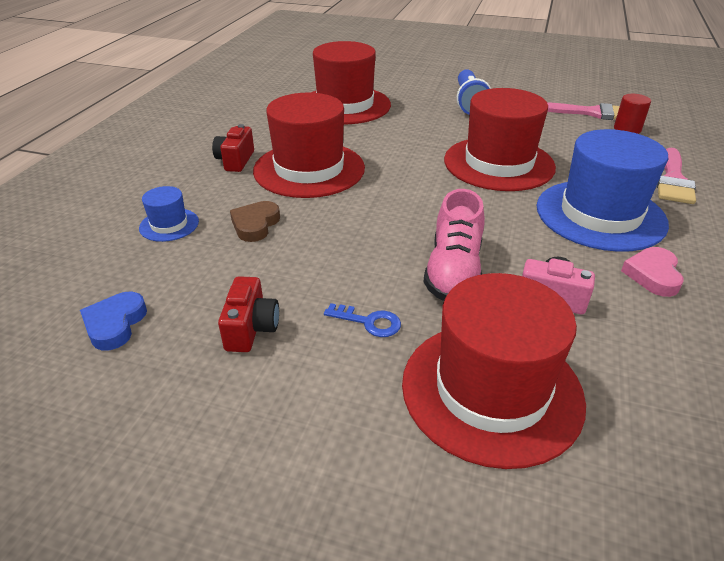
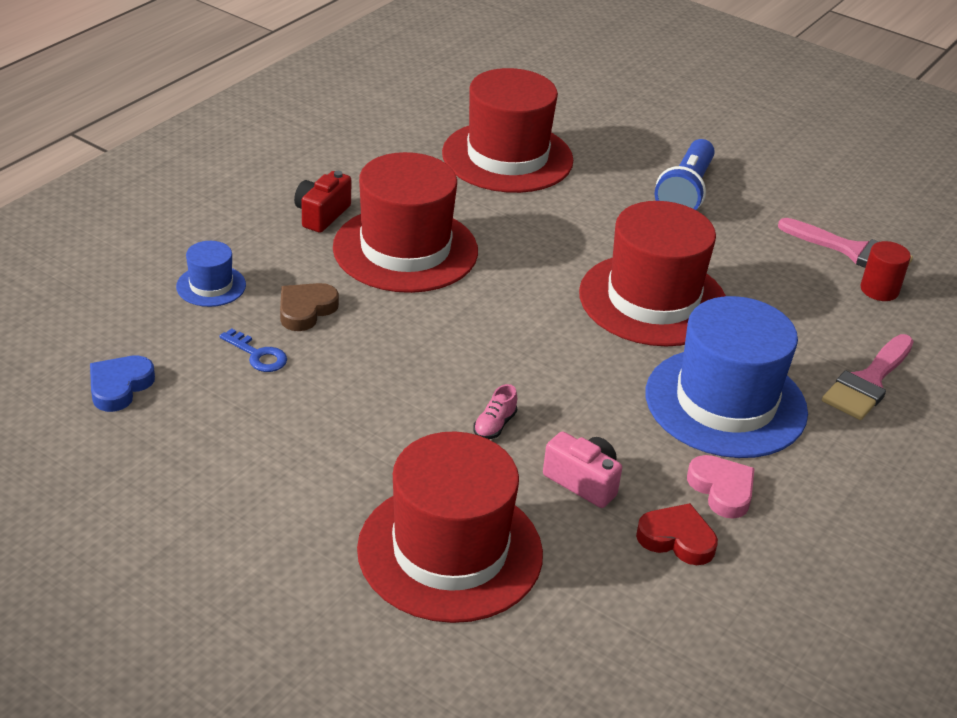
camera: 15 degrees right, 0 degrees up
red camera [218,276,279,352] -> none
blue key [324,303,401,337] -> blue key moved to [219,329,287,372]
pink shoe [424,189,485,301] -> pink shoe [473,384,517,439], size x0.44
pink heart [621,247,684,297] -> pink heart turned 120 degrees clockwise [687,455,755,519]
none -> red heart [636,503,718,565]

